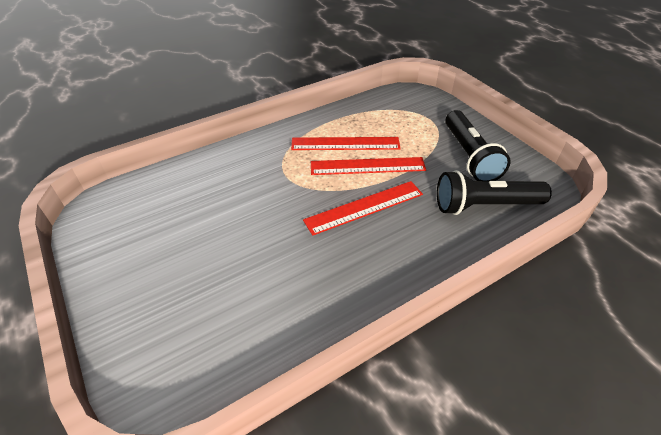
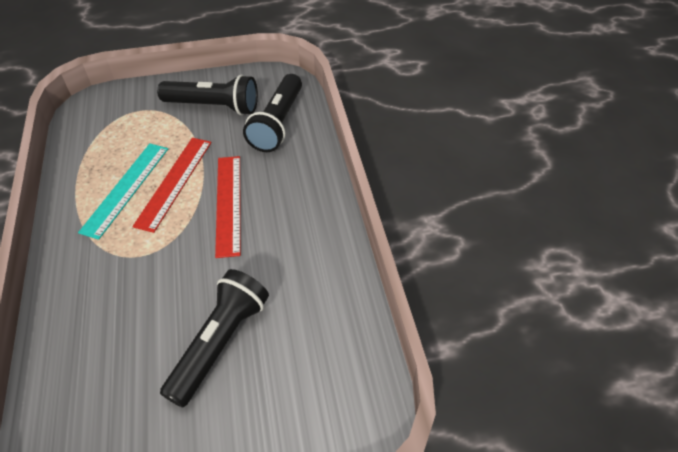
camera: 70 degrees left, 5 degrees up
red ruler [291,137,401,150] -> turquoise ruler [78,143,168,240]
none -> black flashlight [160,269,269,407]

